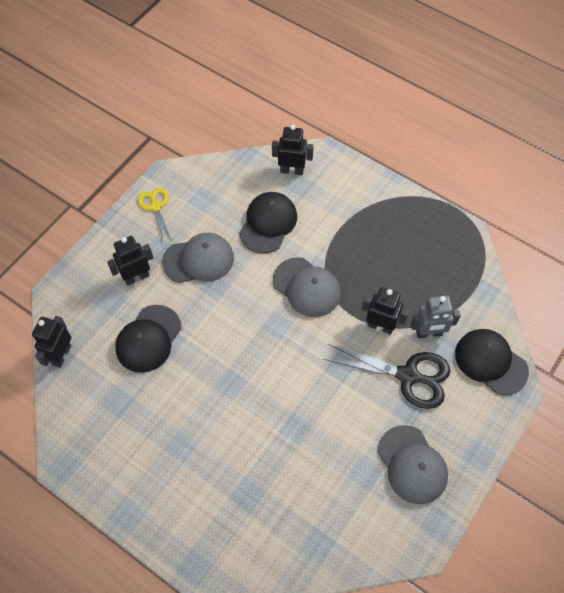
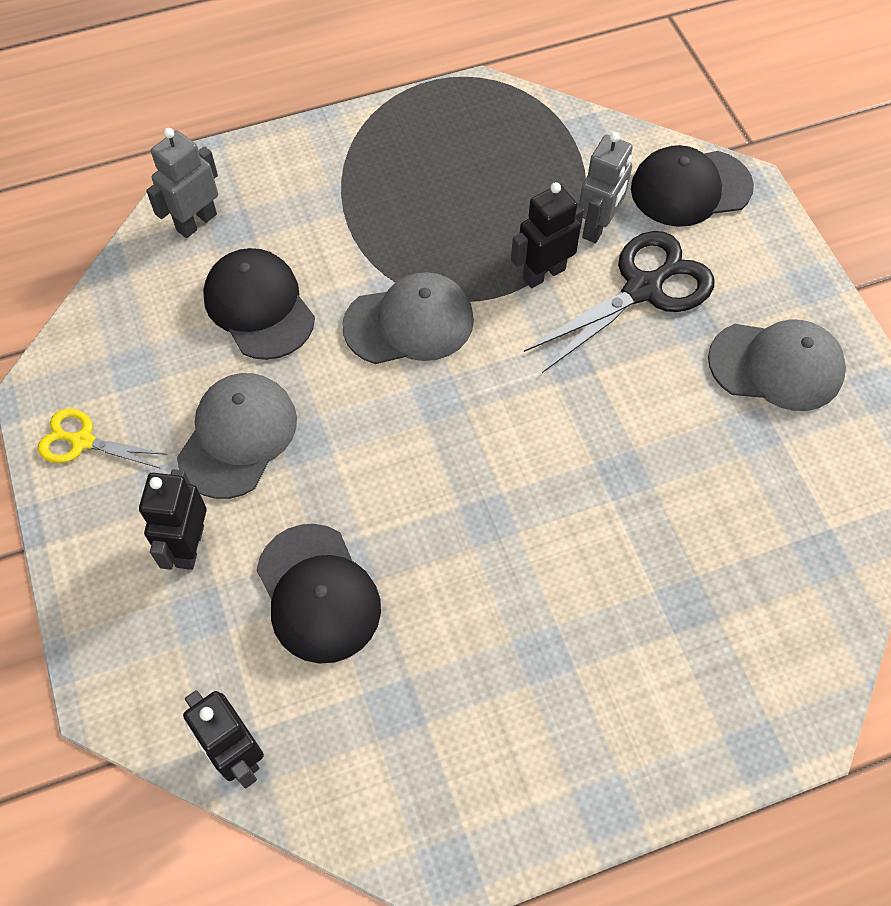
camera: 55 degrees left, 0 degrees up
black robot [272,125,314,175] -> grey robot [146,128,218,238]

